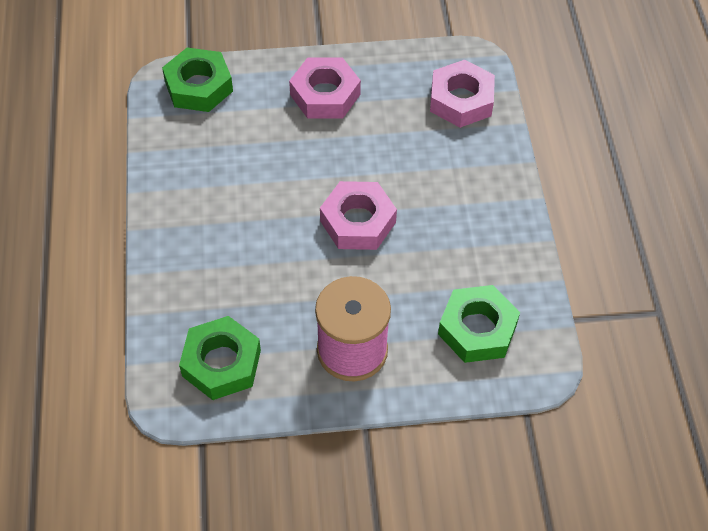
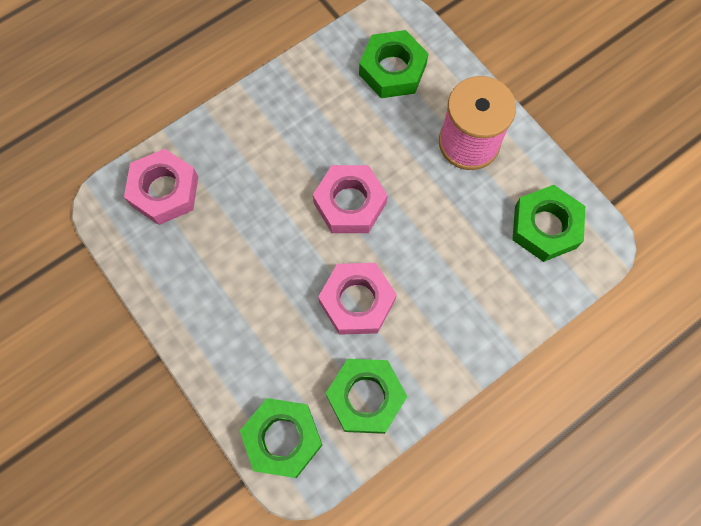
camera: 120 degrees left, 15 degrees up
pink nut [289,57,361,119] -> pink nut moved to [318,263,397,335]
none -> green nut [326,359,407,434]

